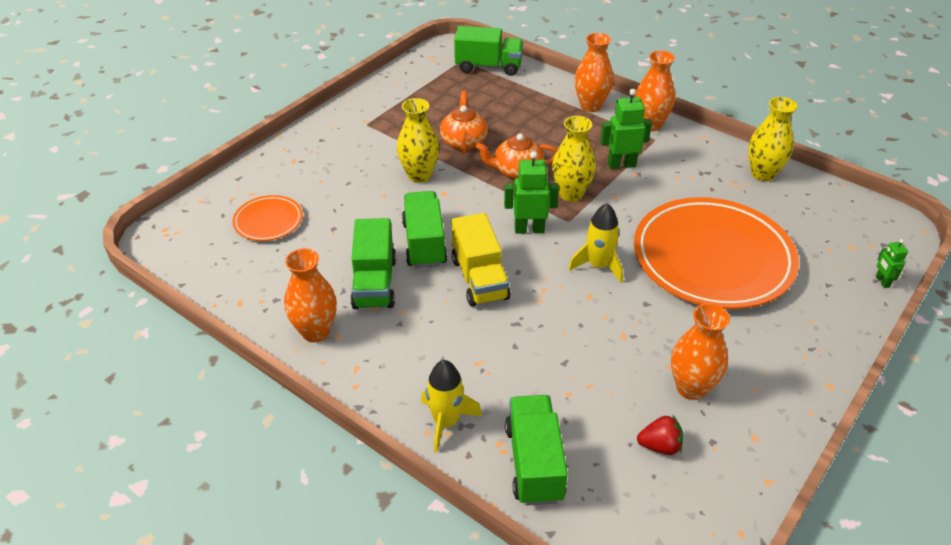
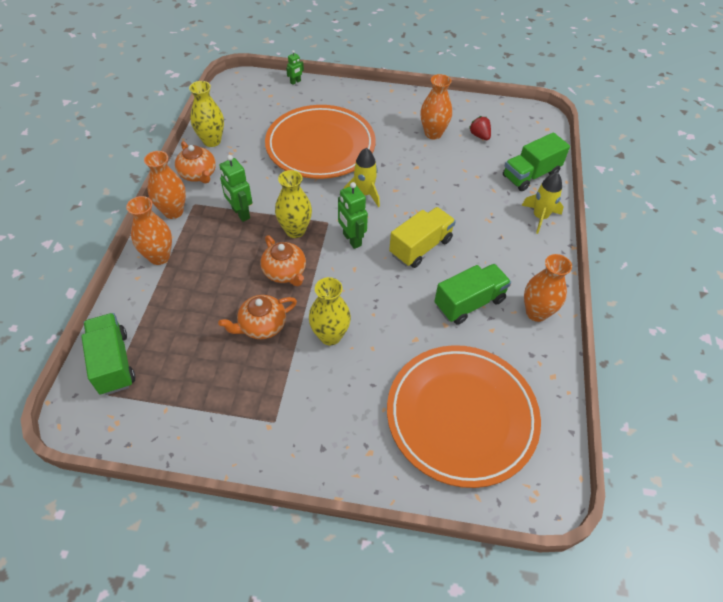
camera: 120 degrees left, 10 degrees up
orange plate [232,195,303,241] -> orange plate [387,345,541,488], size x2.21
green truck [402,191,448,268] -> none
none -> orange teapot [175,141,216,183]

